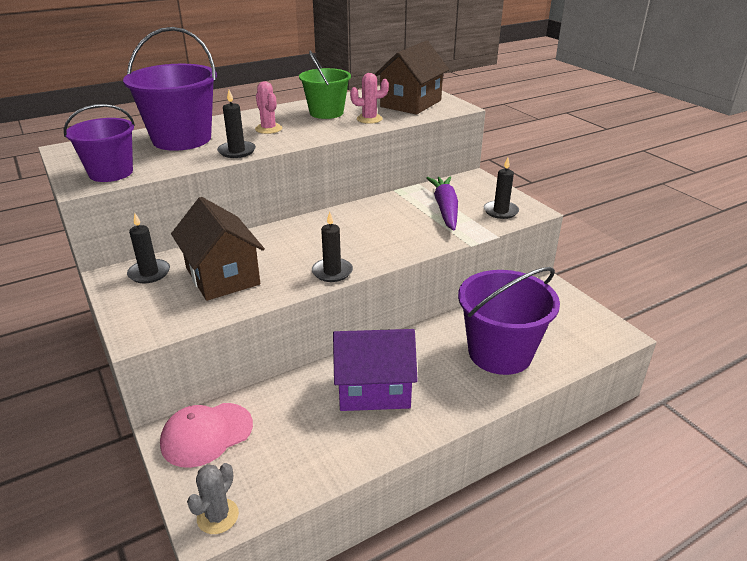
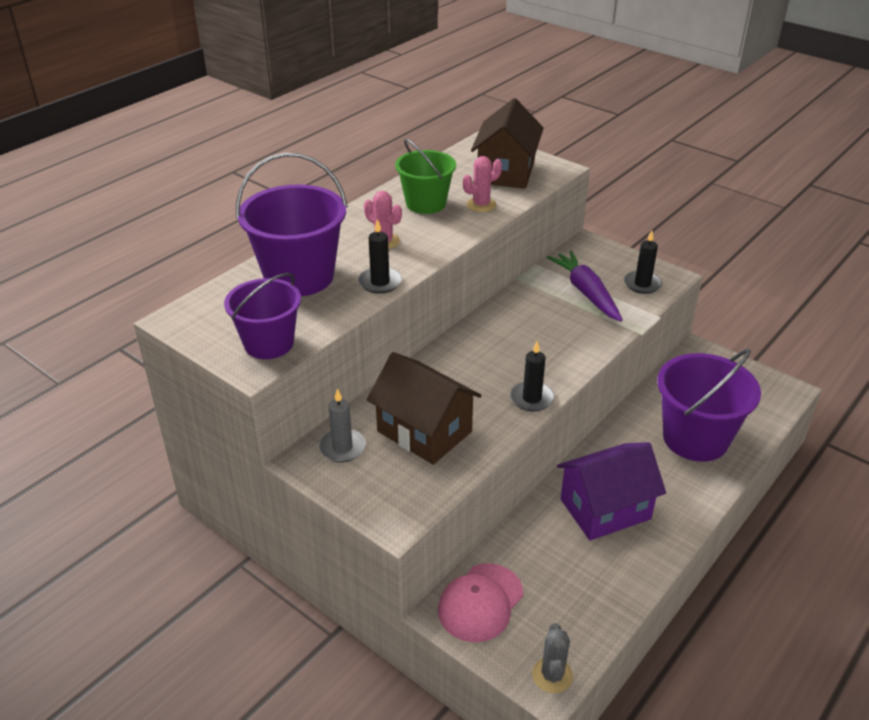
camera: 20 degrees left, 5 degrees up
black candle [127,213,170,283] -> grey candle [319,388,366,462]

